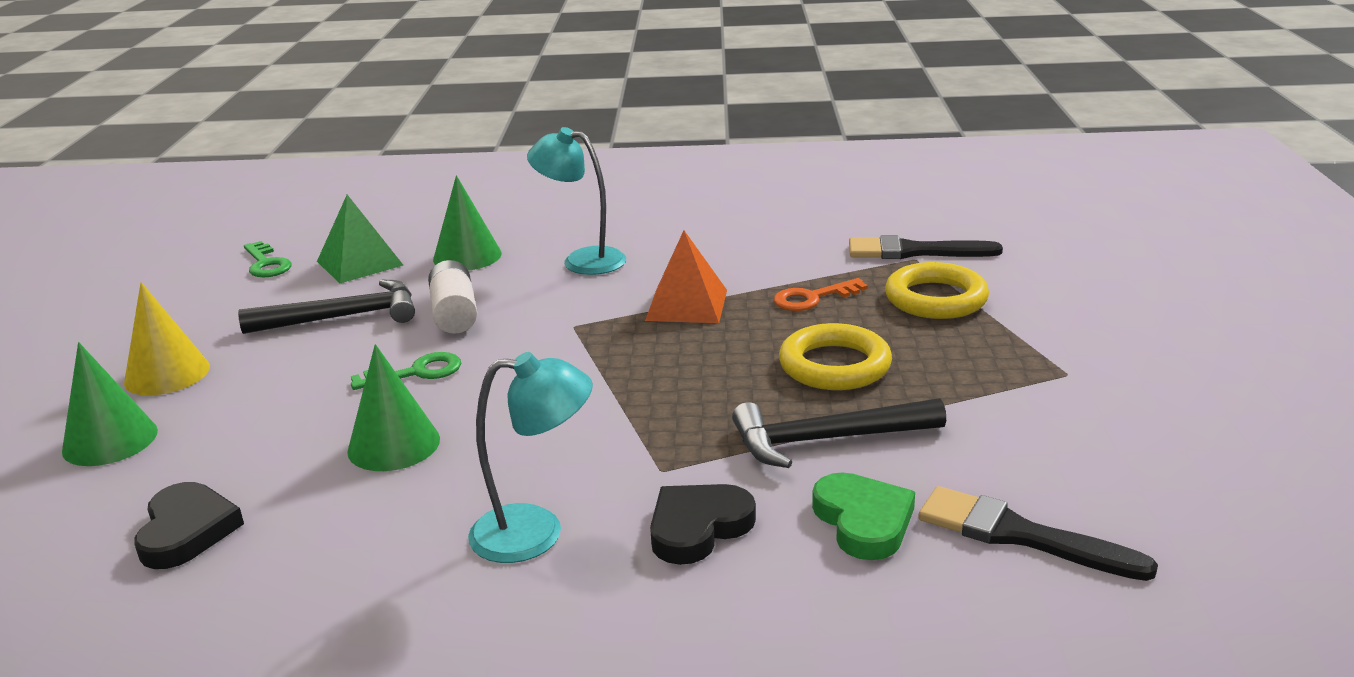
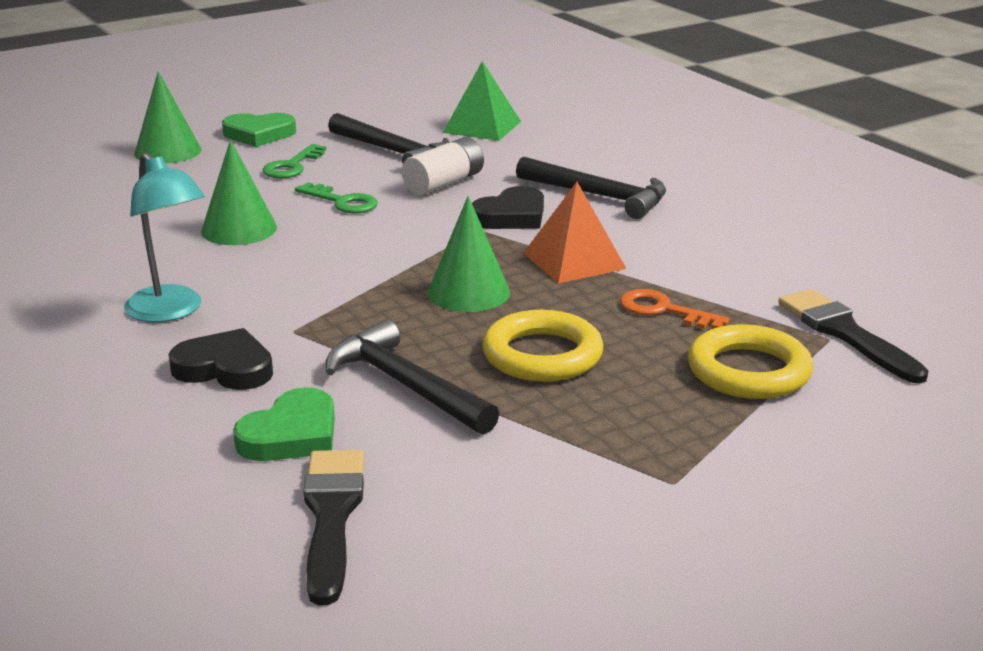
camera: 55 degrees right, 0 degrees up
yellow cone [124,282,210,395] -> green heart [222,113,296,147]
black heart [134,482,244,569] -> black heart moved to [472,186,544,229]
green key [244,241,292,277] -> green key moved to [262,144,326,178]
green cone [433,175,502,271] -> green cone moved to [427,196,510,312]
turquoise lamp [527,127,626,275] -> black hammer [516,157,666,219]

